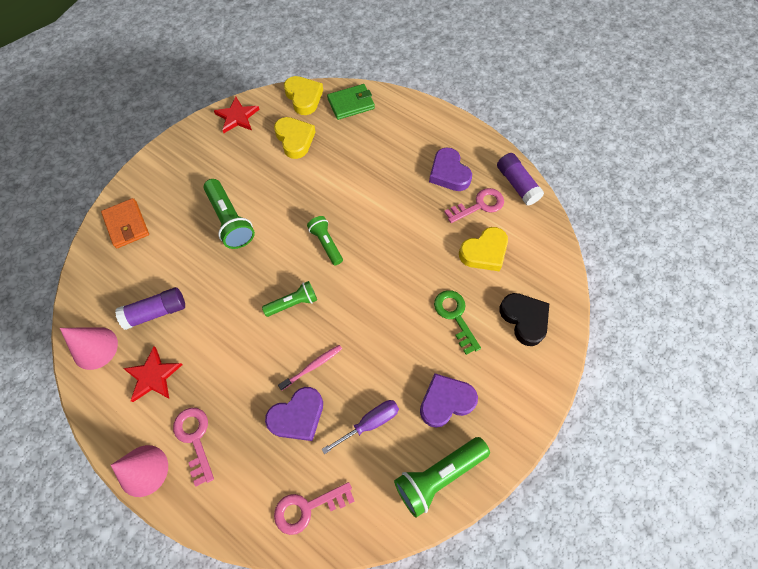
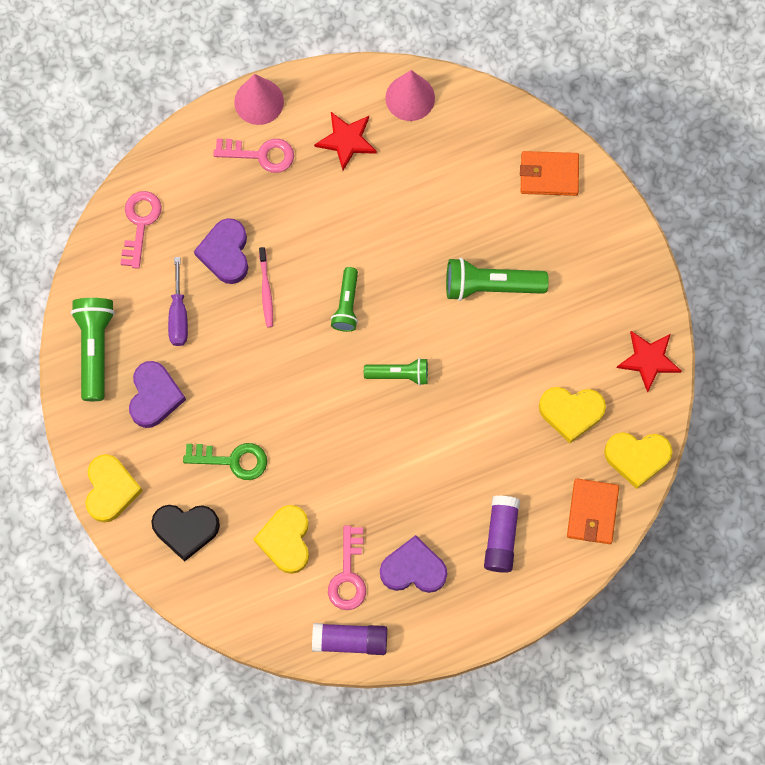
camera: 120 degrees right, 10 degrees up
purple glue stick [115,287,185,330] -> purple glue stick moved to [484,495,520,573]
green wallet [327,84,375,120] -> orange wallet [567,478,619,544]
none -> yellow heart [85,454,143,523]

